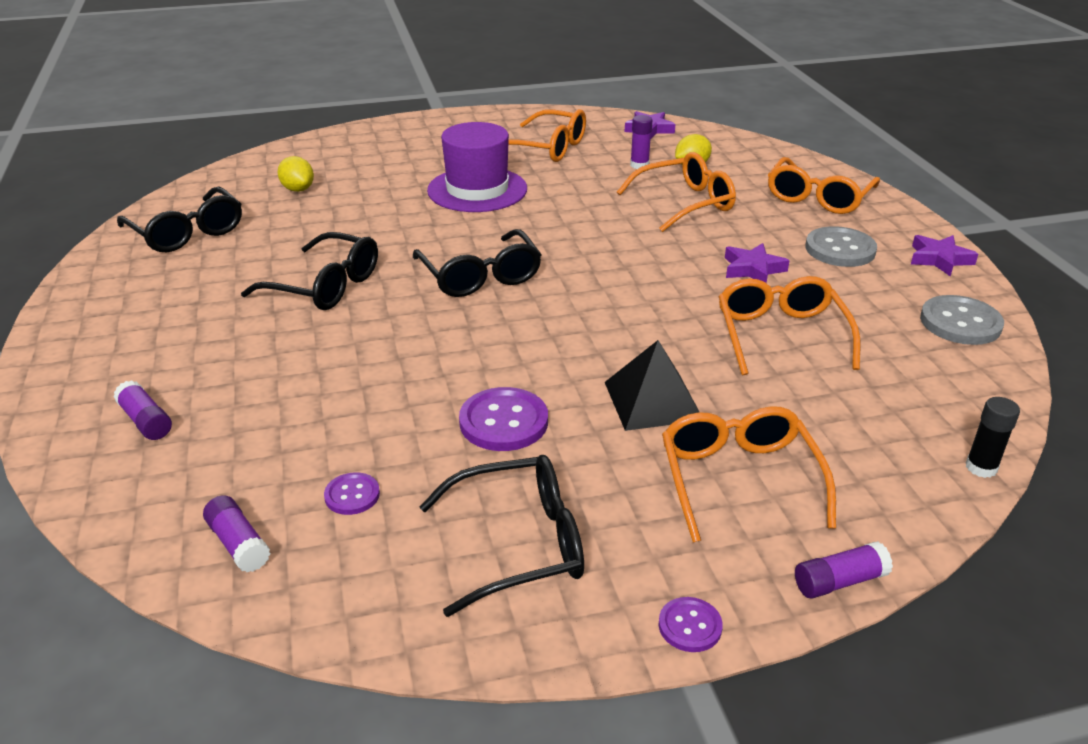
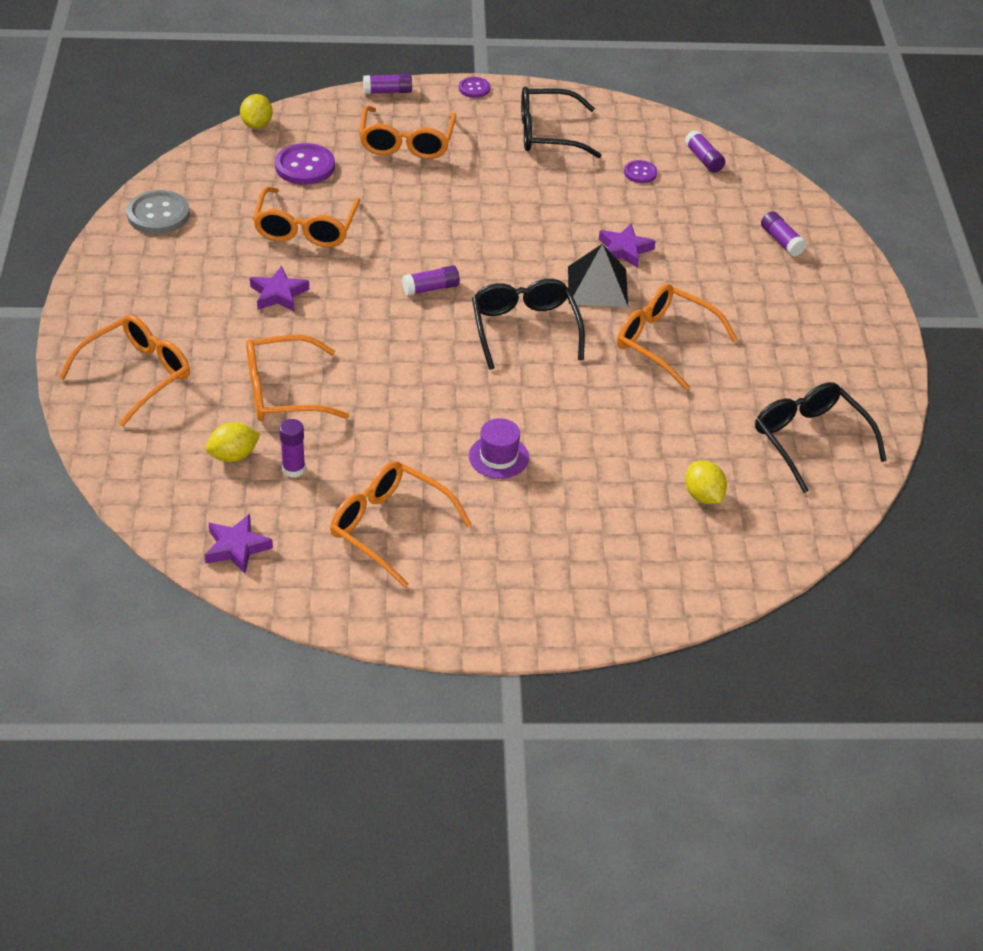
camera: 170 degrees left, 10 degrees up
black glasses [241,232,378,310] -> orange glasses [617,284,738,390]
purple hat [427,122,527,212] -> purple hat [469,418,529,479], size x0.53
purple button [459,387,548,451] -> purple button moved to [275,143,335,185]
black pyramid [605,340,700,431] -> black pyramid moved to [568,244,628,307]
grey button [805,226,877,267] -> none
purple star [911,235,978,276] -> purple star moved to [599,224,656,268]
black glue stick [966,397,1020,478] -> yellow lemon [240,94,273,129]
none -> purple glue stick [402,265,460,296]

